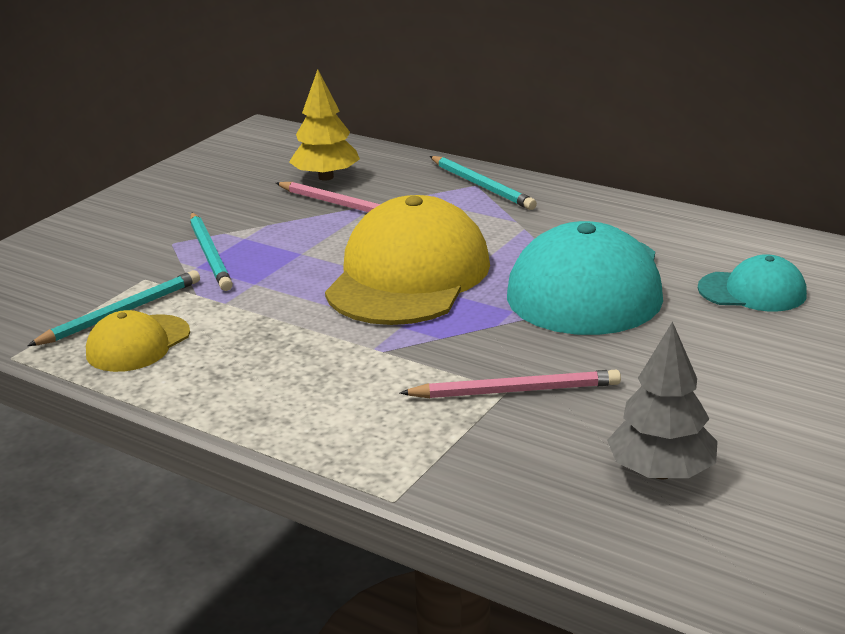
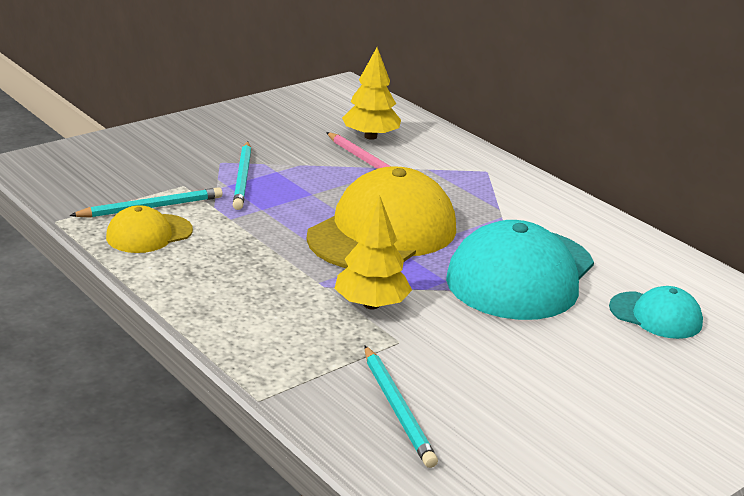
camera: 15 degrees right, 0 degrees up
pink pencil [400,370,621,398] -> none
turquoise pencil [430,156,537,210] -> turquoise pencil moved to [364,346,438,468]
grey tree [607,321,718,479] -> none
none -> yellow tree [334,196,412,309]

